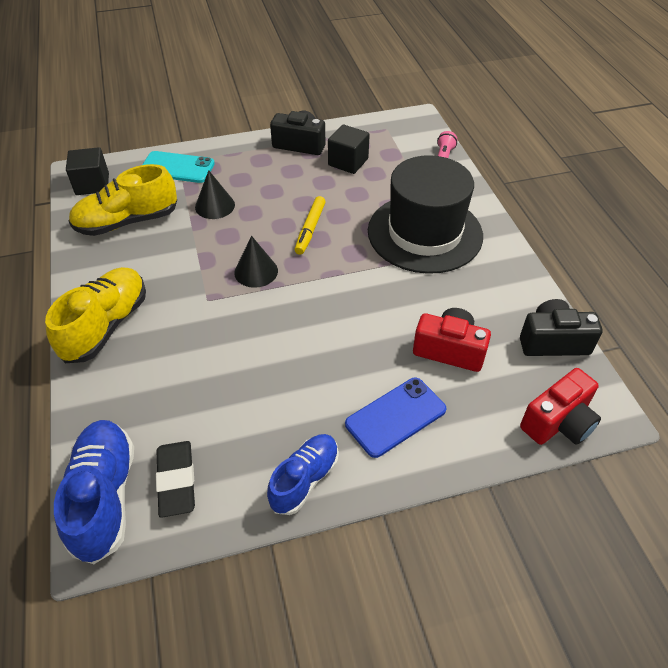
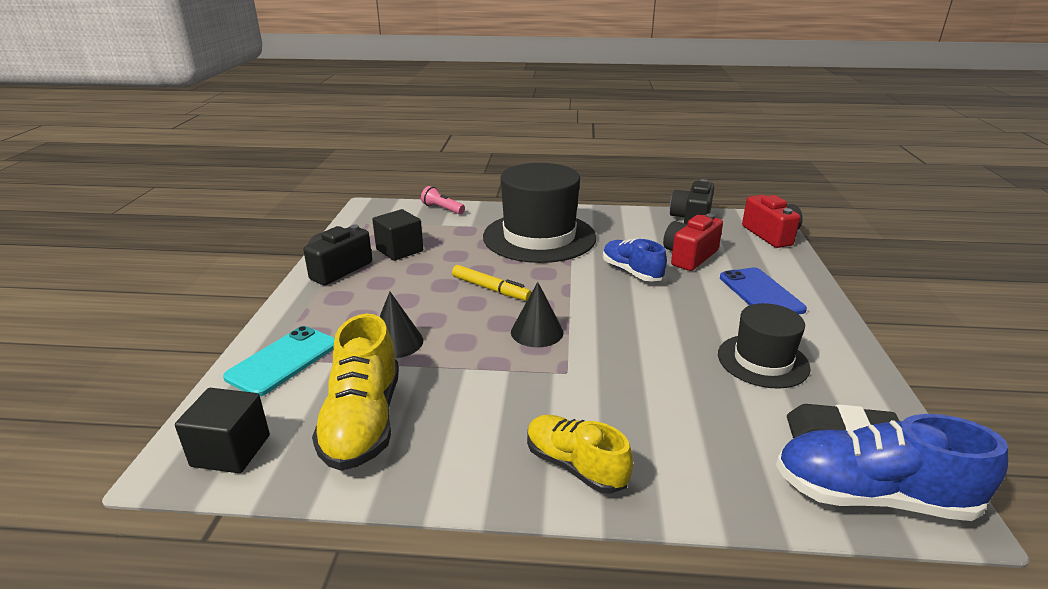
camera: 70 degrees left, 20 degrees down
yellow shoe [45,267,146,363] -> yellow shoe [527,415,633,494], size x0.66
blue shoe [267,434,339,515] -> blue shoe moved to [603,239,667,282]
none -> black hat [718,303,811,389]

